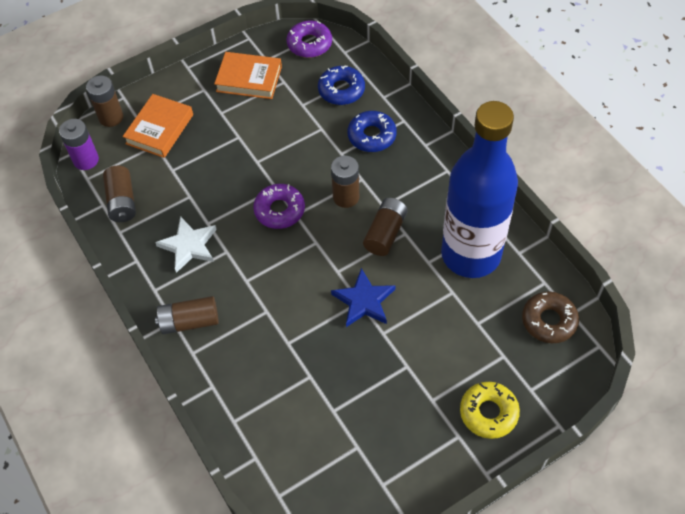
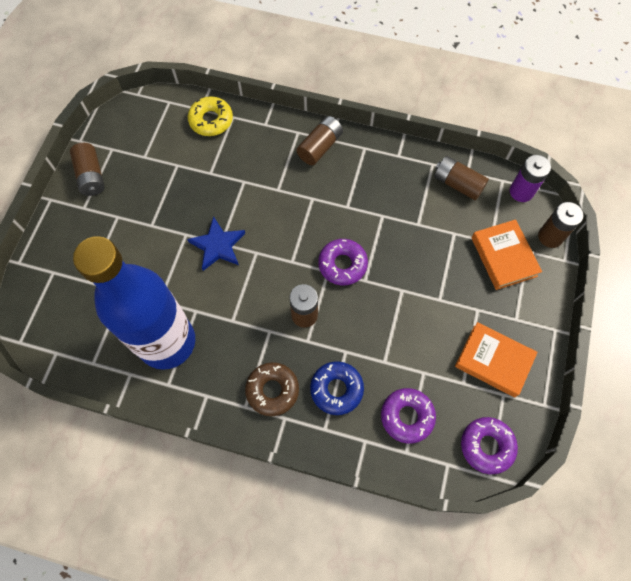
camera: 135 degrees right, 10 degrees up
white star [155,216,217,273] -> none
orange book [214,52,282,99] -> orange book turned 60 degrees clockwise [455,322,538,397]
blue donut [318,65,365,105] -> purple donut [381,388,436,444]
brown battery [363,198,408,256] -> brown battery moved to [70,143,105,196]
yellow donut [460,382,520,439] -> yellow donut moved to [188,96,233,136]
brown donut [522,292,579,343] -> brown donut moved to [245,362,299,416]

